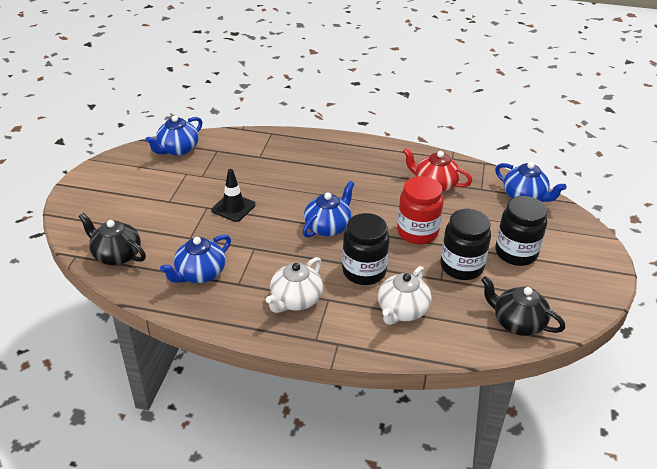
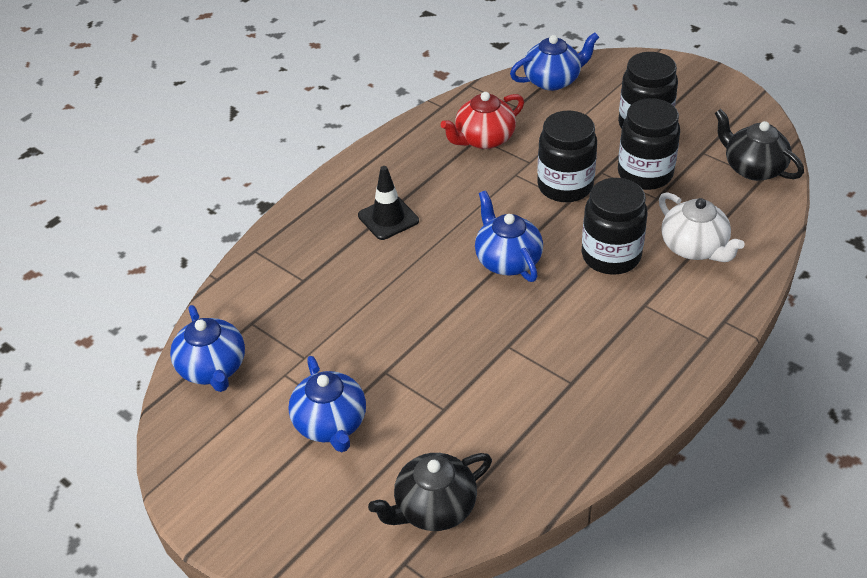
camera: 60 degrees left, 5 degrees up
blue teapot [160,235,231,283] -> blue teapot moved to [288,356,366,452]
black traffic cone [211,169,256,222] -> black traffic cone moved to [358,166,419,240]
white teapot [266,257,323,313] -> none
red jar [397,176,444,244] -> black jar [537,111,597,202]
black teapot [481,276,565,336] -> black teapot turned 75 degrees clockwise [715,109,804,181]

